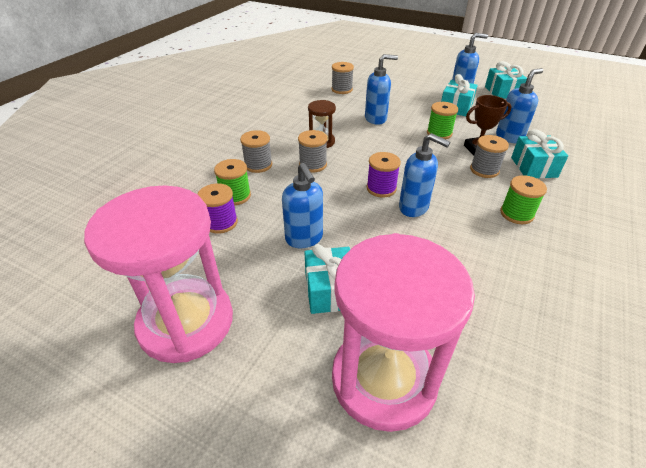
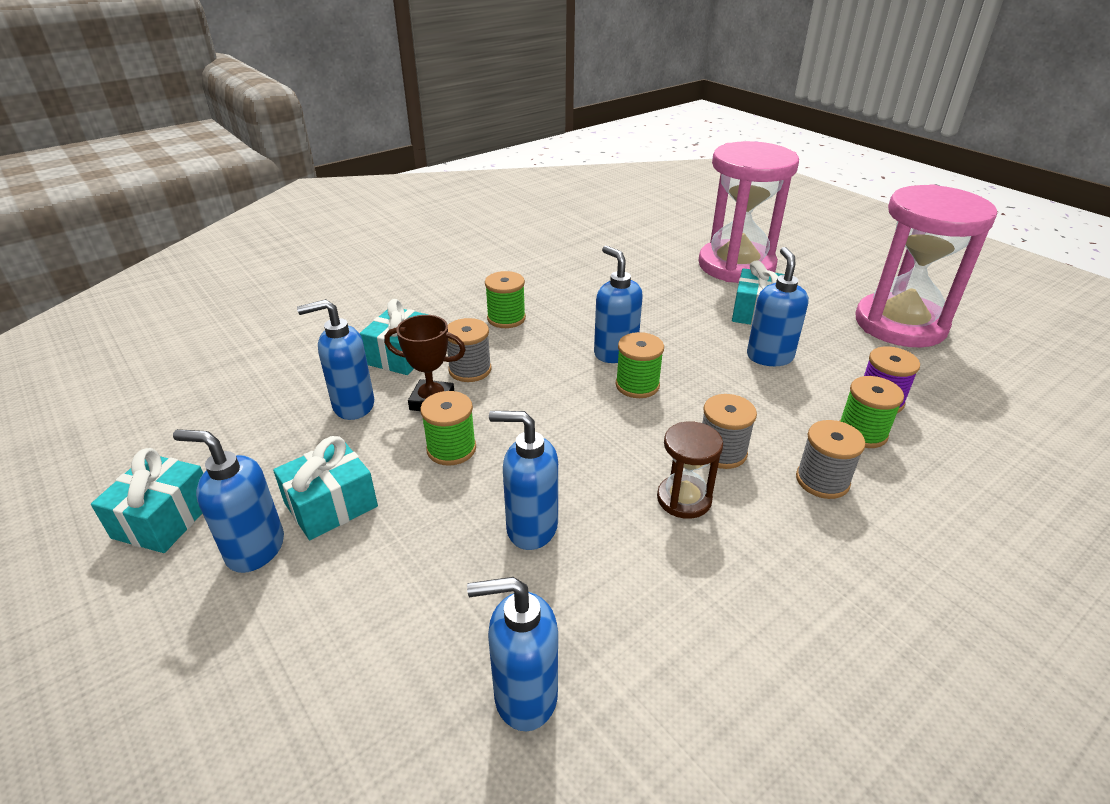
camera: 155 degrees left, 5 degrees down
grey spool [331,62,354,94] -> blue soap dispenser [467,577,558,731]
purple spool [367,152,401,197] -> green spool [616,332,664,398]

